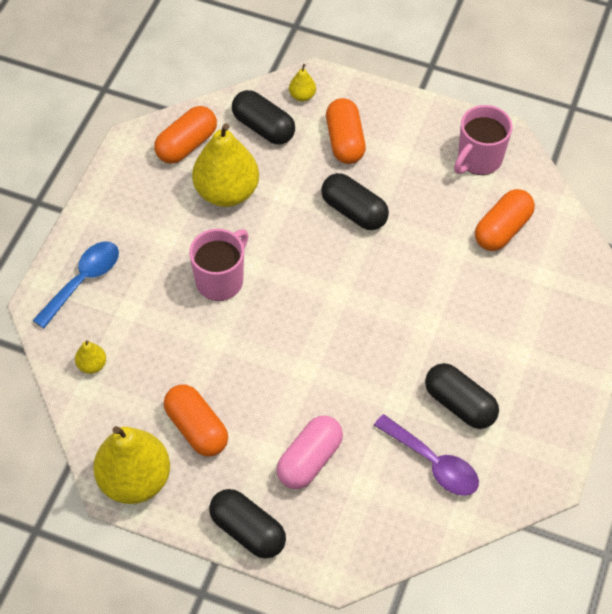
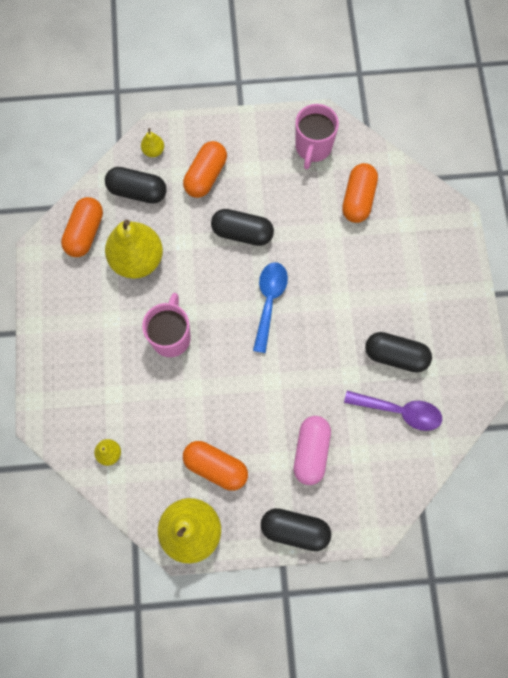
camera: 25 degrees left, 15 degrees up
blue spoon [33,242,119,328] -> blue spoon moved to [253,262,288,353]
orange capsule [326,98,366,164] -> orange capsule turned 60 degrees clockwise [183,141,227,198]

